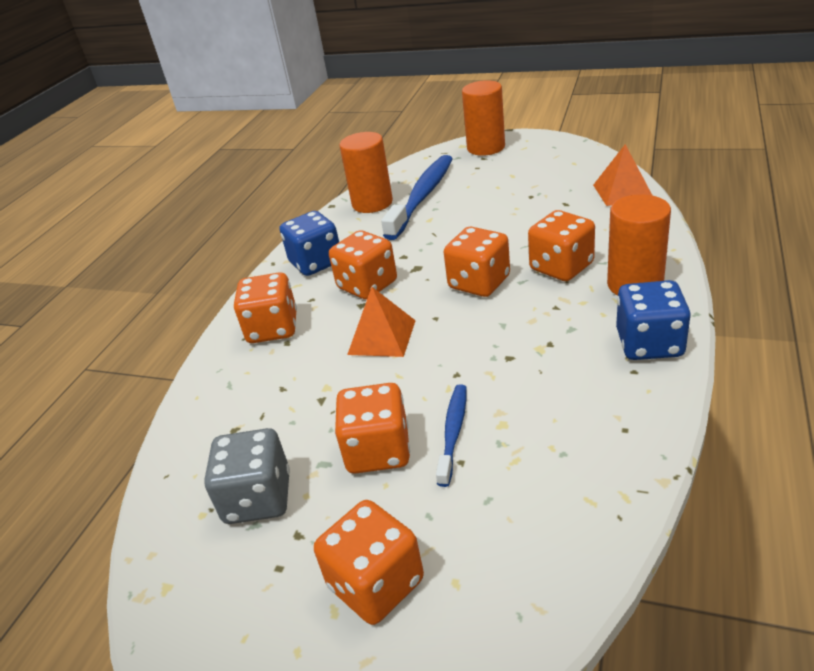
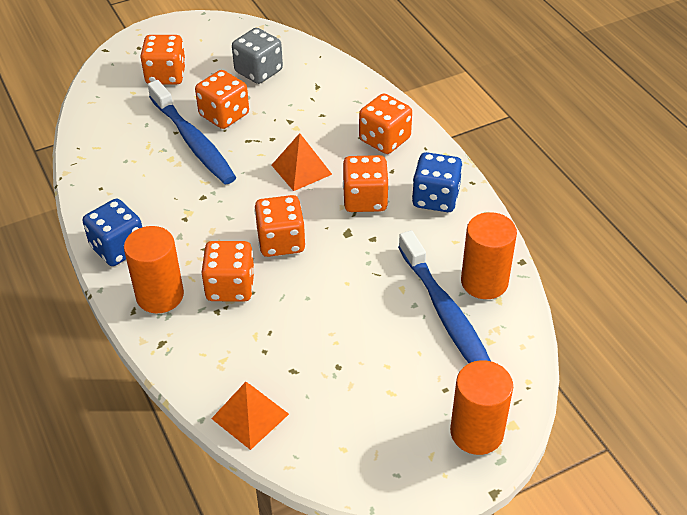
camera: 130 degrees right, 10 degrees up
blue toothbrush [436,384,466,487] -> blue toothbrush [148,80,236,184], size x1.89

